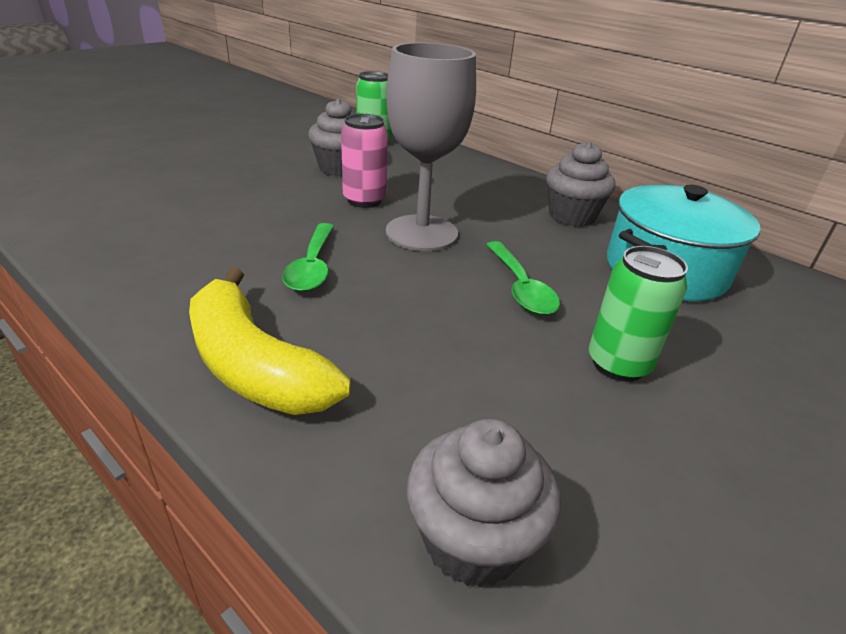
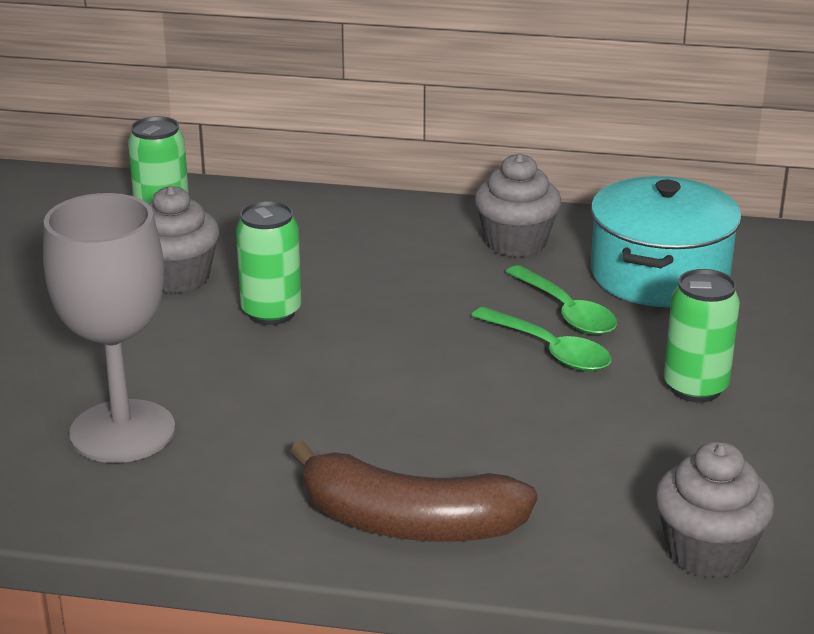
camera: 30 degrees left, 5 degrees down
yellow banana [189,268,351,415] -> brown banana [290,440,538,542]
green spoon [282,223,334,292] -> green spoon moved to [506,265,617,335]
pink can [341,114,388,208] -> green can [236,201,301,325]
grey goblet [386,43,476,251] -> grey goblet moved to [43,193,175,463]

